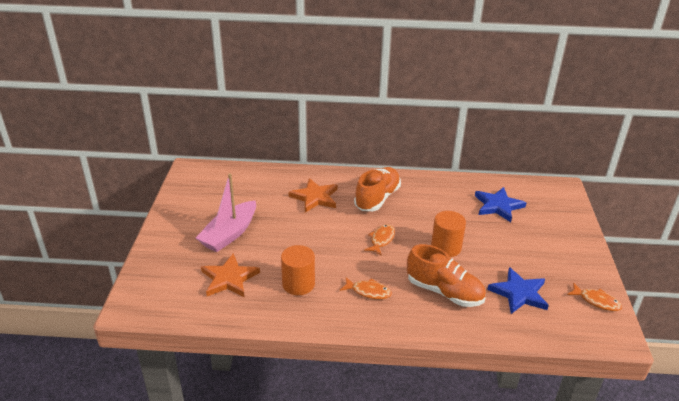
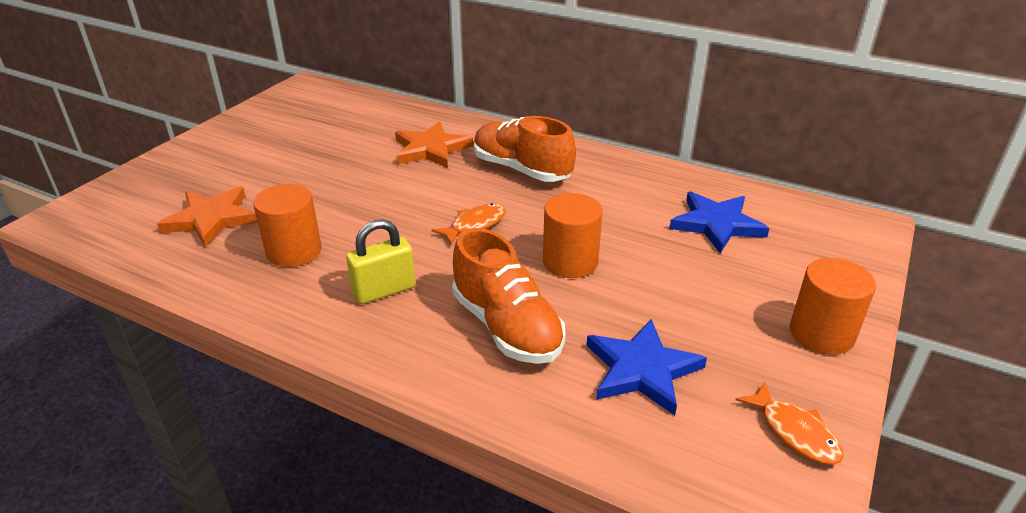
camera: 25 degrees right, 0 degrees up
pink boat [196,173,256,252] -> none
orange fish [340,277,392,299] -> yellow padlock [346,219,416,304]
orange shoe [354,167,401,211] -> orange shoe turned 105 degrees counterclockwise [474,116,576,182]
none -> orange cylinder [790,258,876,355]

